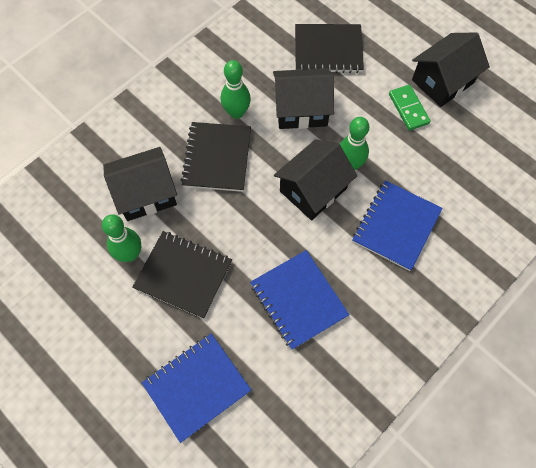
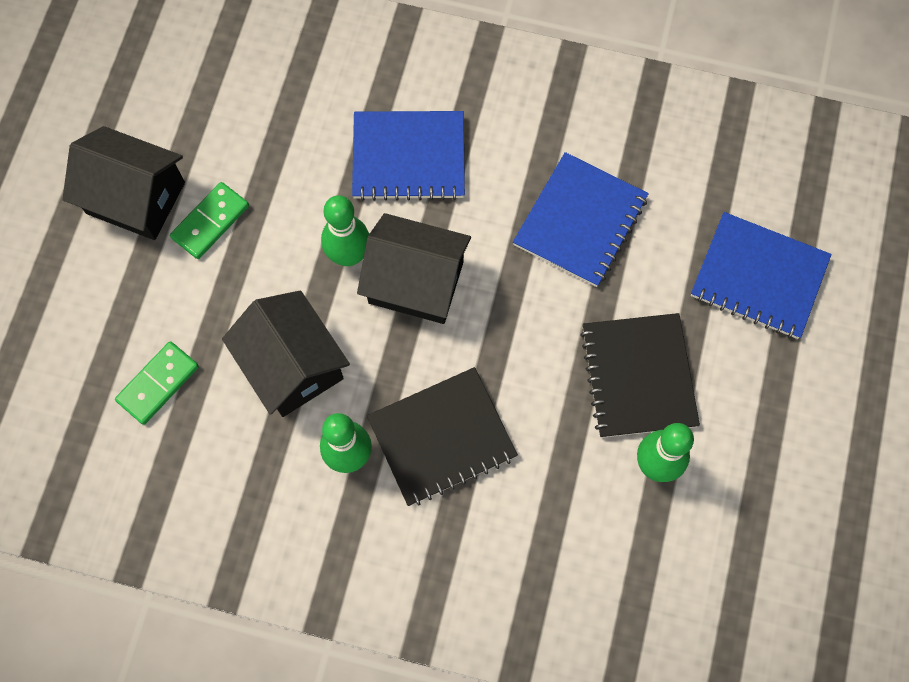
camera: 120 degrees left, 5 degrees up
black house [103,147,177,221] -> none
black notebook [295,24,364,73] -> green domino [115,341,199,425]

